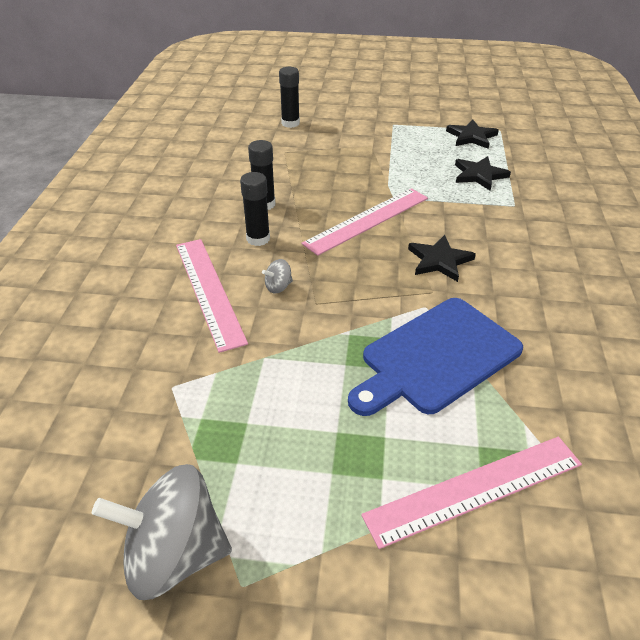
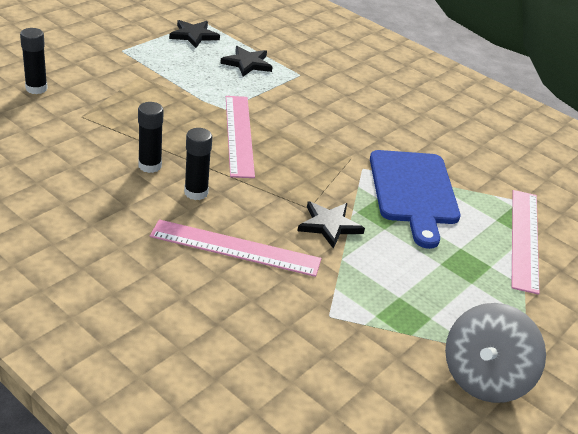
camera: 60 degrees left, 5 degrees down
grey spinning top [262,259,293,294] -> none
black star [408,235,476,282] -> black star moved to [298,201,365,249]

